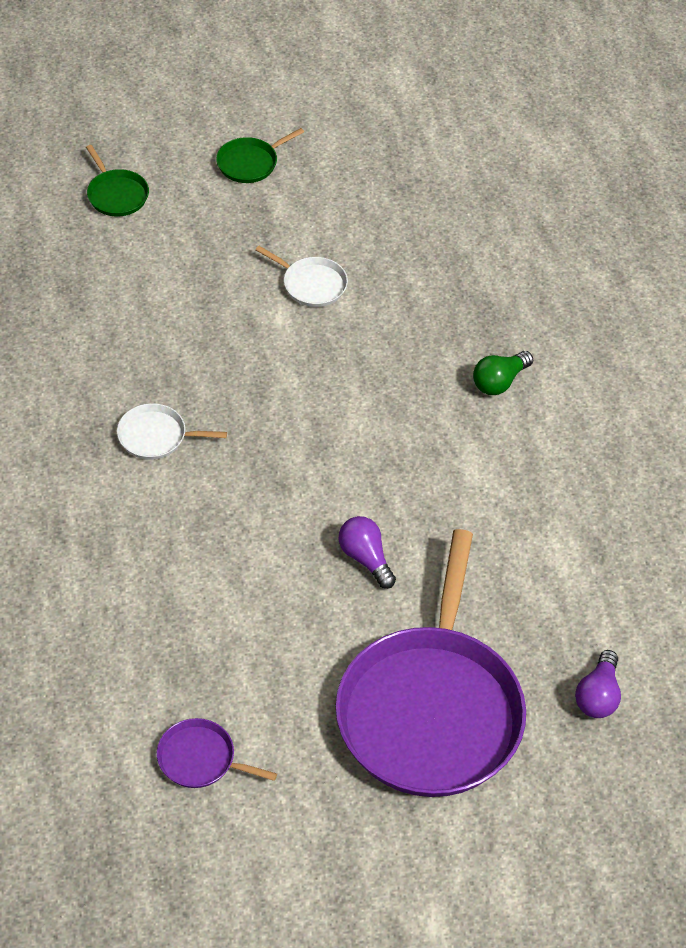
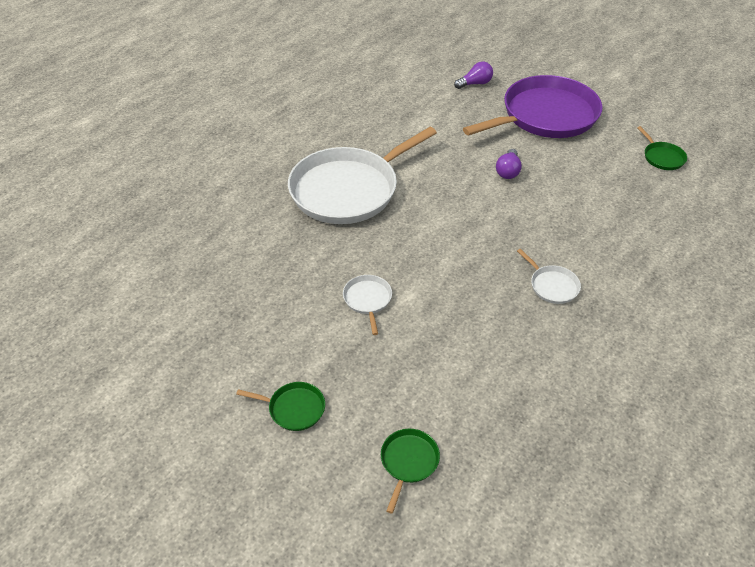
camera: 130 degrees left, 5 degrees down
purple pan [157,718,277,788] -> green pan [637,126,687,170]
green light bulb [473,351,533,395] -> white pan [288,127,437,224]

